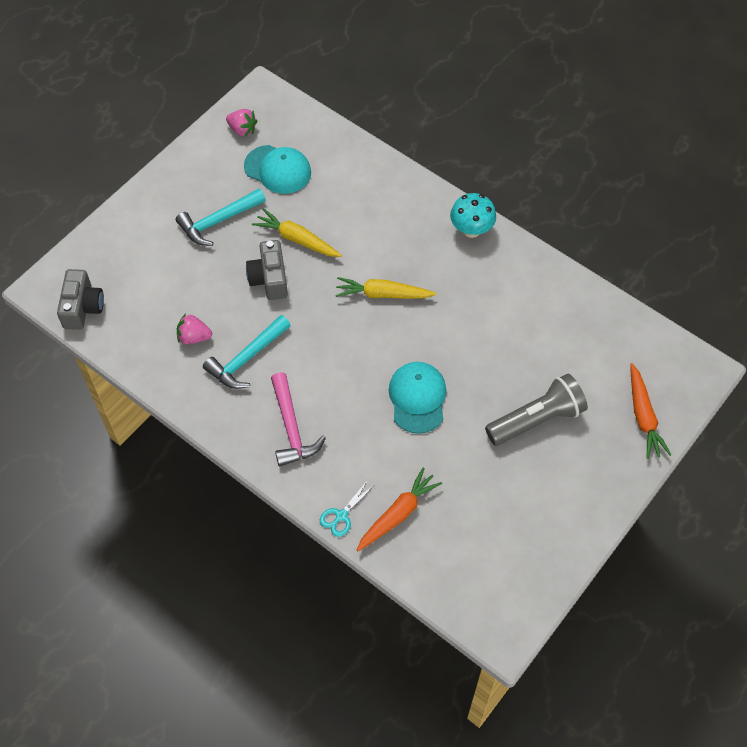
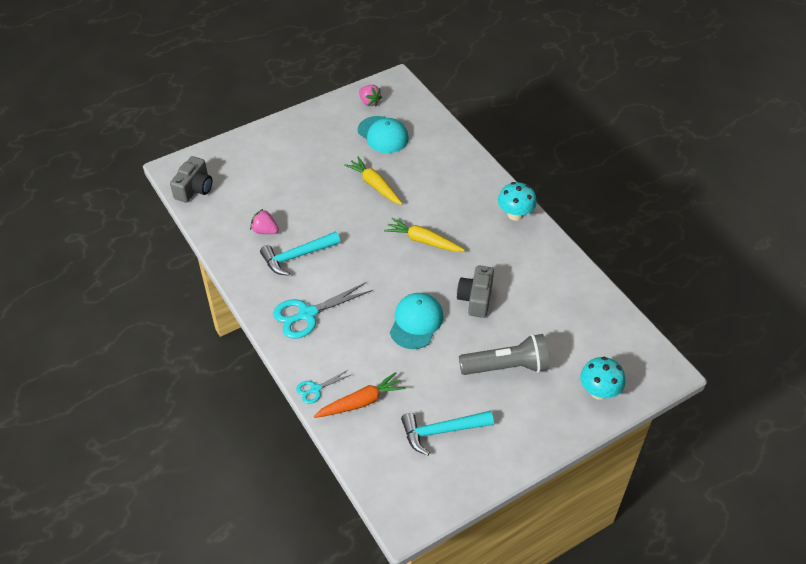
camera: 20 degrees right, 10 degrees down
turquoise hammer [176,189,266,246] -> turquoise hammer moved to [401,411,494,456]
grey camera [246,240,288,300] -> grey camera moved to [457,265,494,318]
pink hammer [271,372,326,466] -> turquoise scissors [273,282,372,339]
orange carrot [630,363,671,459] -> turquoise mushroom [580,357,625,400]

